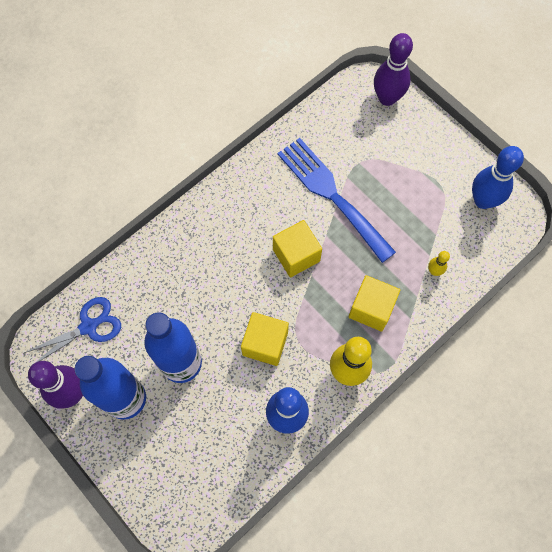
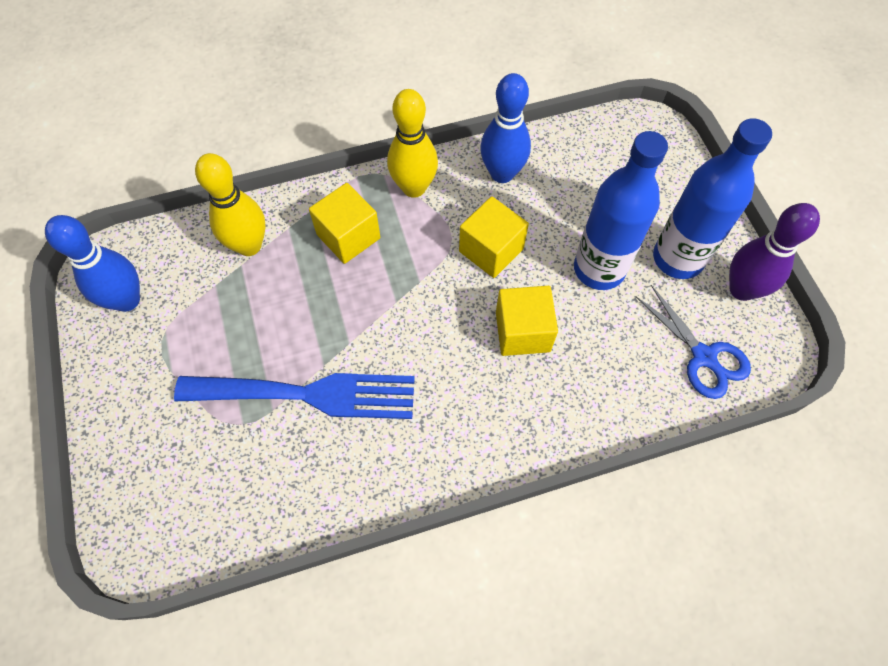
camera: 155 degrees left, 5 degrees down
blue scissors [24,297,121,363] -> blue scissors turned 120 degrees counterclockwise [635,285,751,399]
yellow cube [273,220,322,277] -> yellow cube moved to [496,286,558,356]
blue fork [278,138,396,263] -> blue fork turned 75 degrees counterclockwise [174,373,415,419]
purple bowling pin [374,33,413,106] -> none
yellow bowling pin [428,251,450,276] -> yellow bowling pin [195,153,266,256], size x2.11

